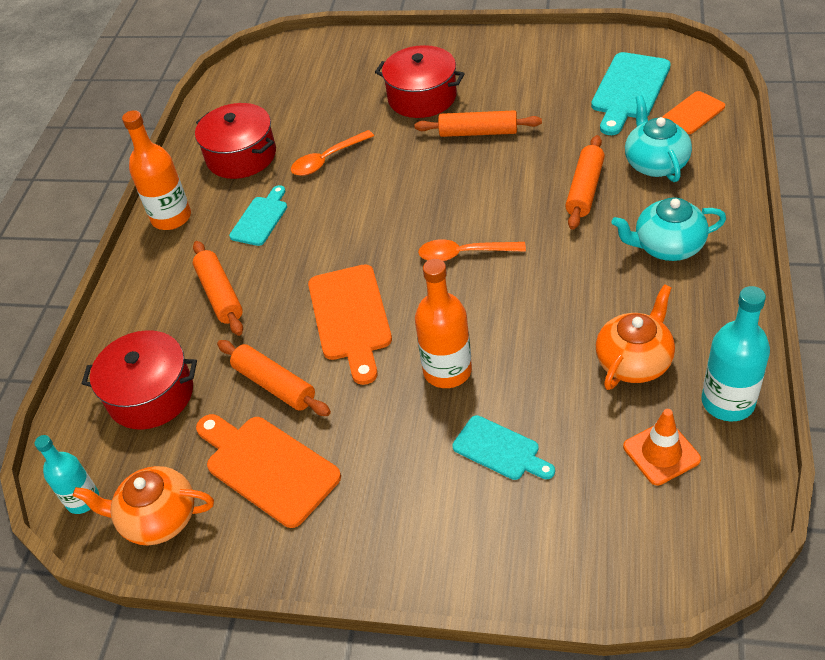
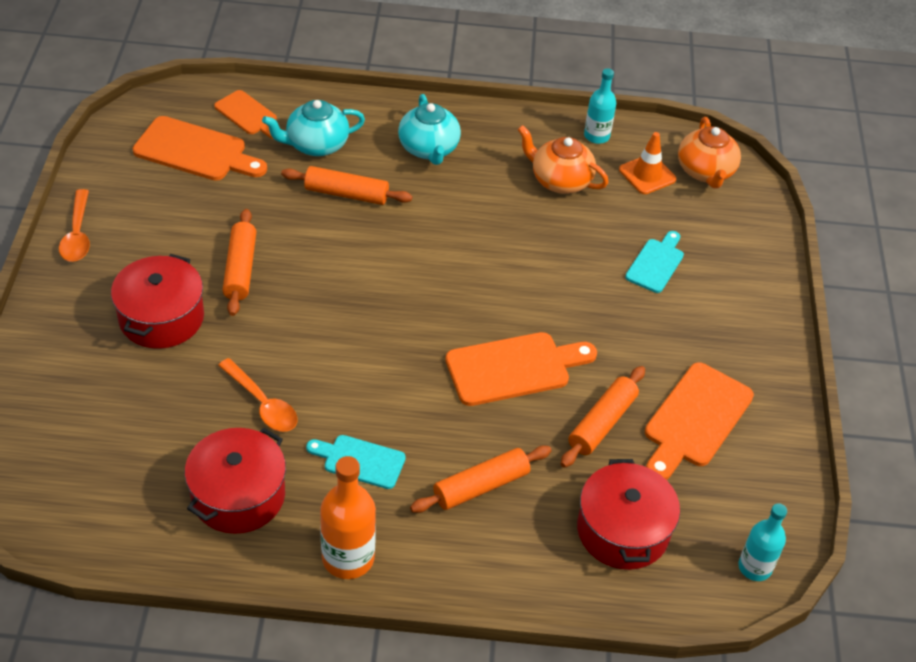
camera: 105 degrees left, 0 degrees up
orange teapot [73,466,214,545] -> orange teapot moved to [678,117,741,188]
orange bottle [415,259,472,388] -> none
orange spoon [418,239,526,261] -> orange spoon moved to [59,189,90,262]
turquoise cutting board [591,52,671,135] -> orange cutting board [133,116,267,181]
turquoise bottle [702,286,770,422] -> turquoise bottle [584,68,616,144], size x0.66

